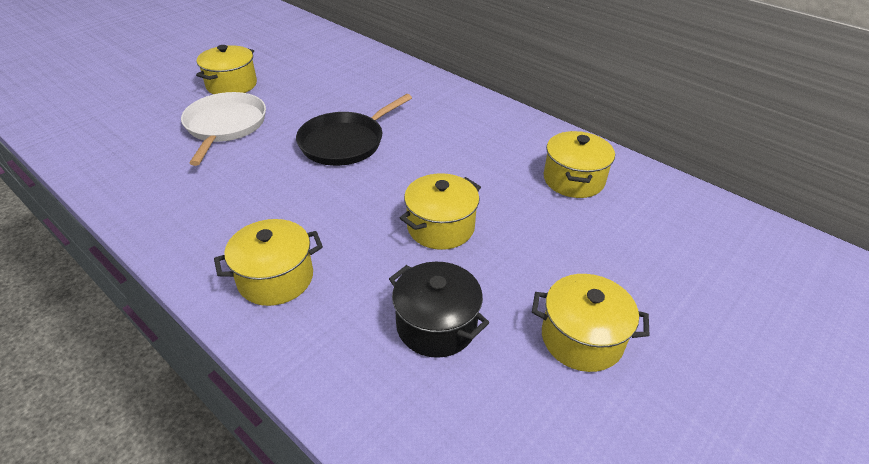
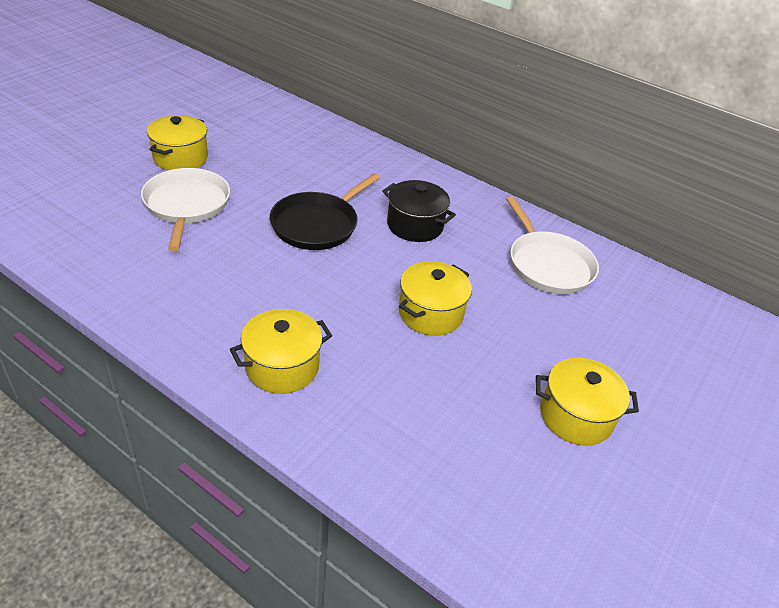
camera: 10 degrees left, 0 degrees up
black pot [389,262,489,358] -> black pot moved to [382,180,456,242]
yellow pot [544,131,615,198] -> white pan [506,196,599,294]

